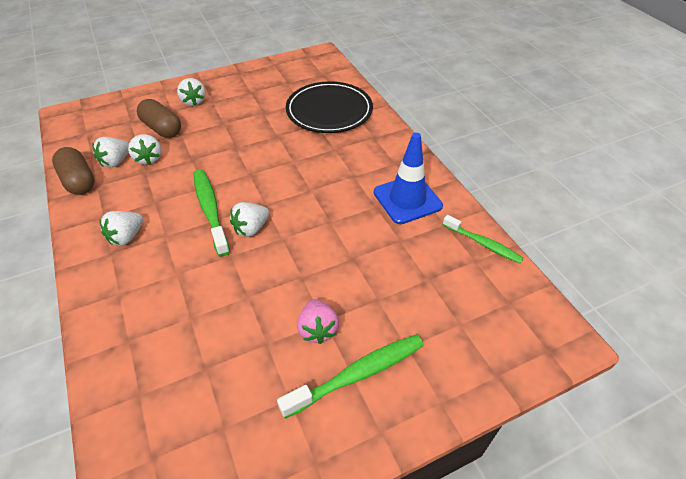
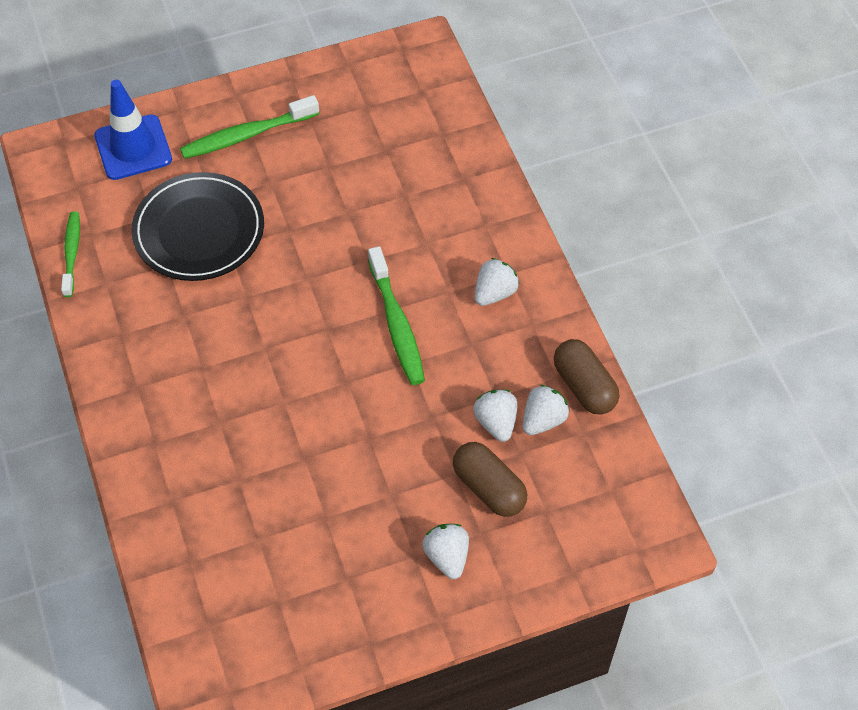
camera: 175 degrees left, 10 degrees up
white strawberry [230,202,269,237] -> none
black plate [286,81,373,133] -> black plate moved to [131,172,264,281]
pink strawberry [297,299,339,344] -> none
blue traffic cone [374,133,443,224] -> blue traffic cone moved to [94,80,172,180]
green toothbrush [443,215,523,264] -> green toothbrush turned 45 degrees clockwise [61,211,80,297]

